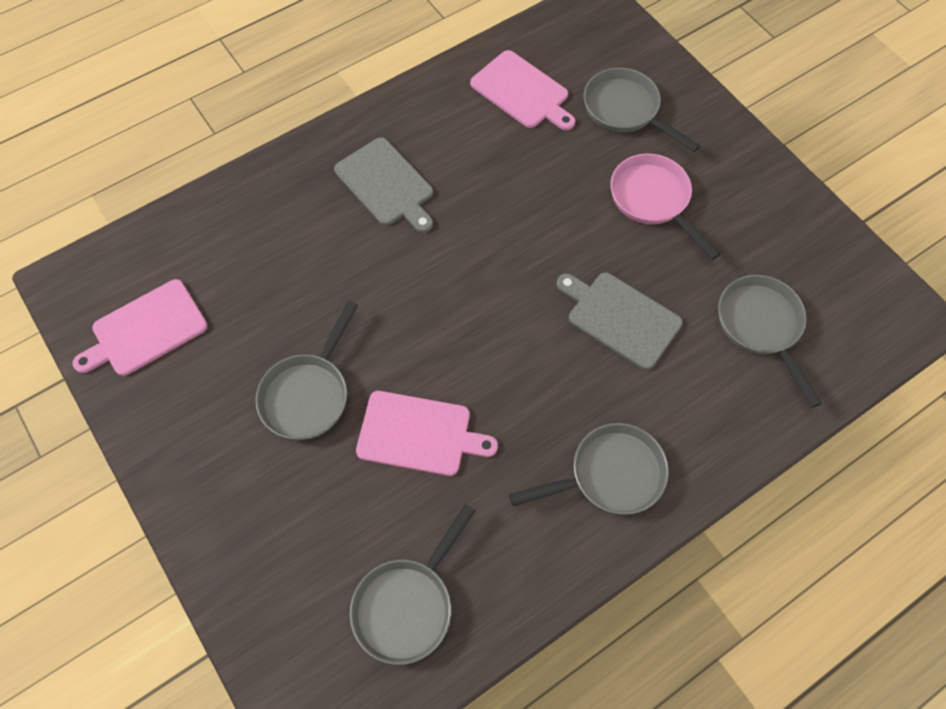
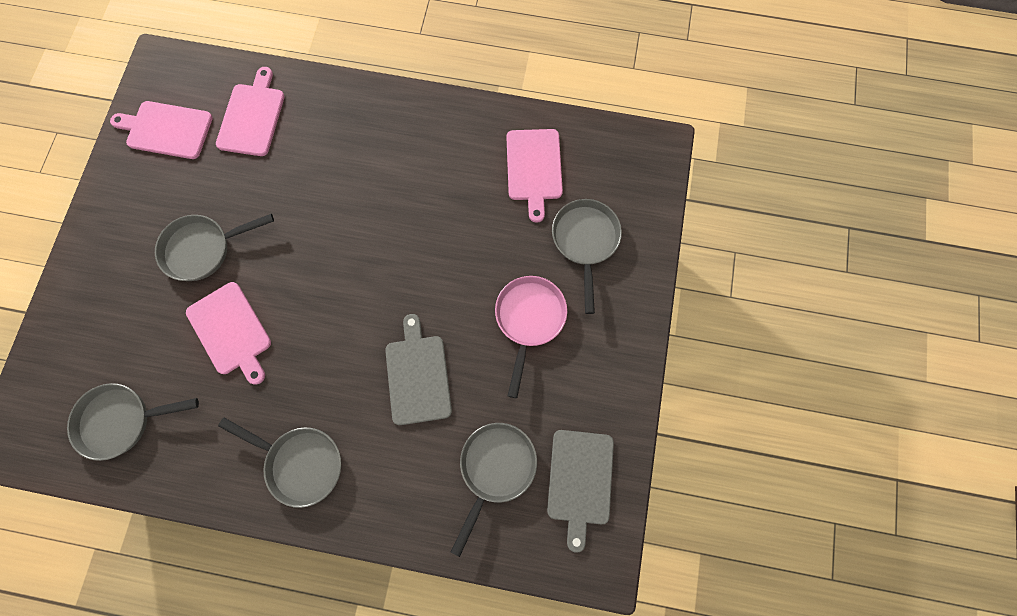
camera: 45 degrees right, 10 degrees up
grey cutting board [334,137,433,233] -> grey cutting board moved to [547,430,614,553]
none -> pink cutting board [216,67,285,156]

